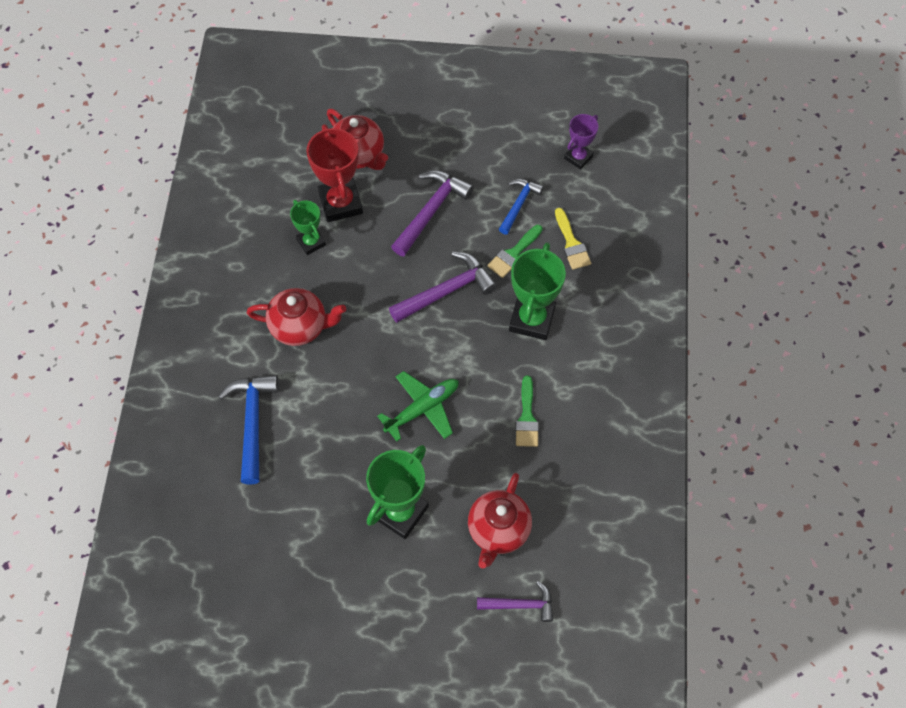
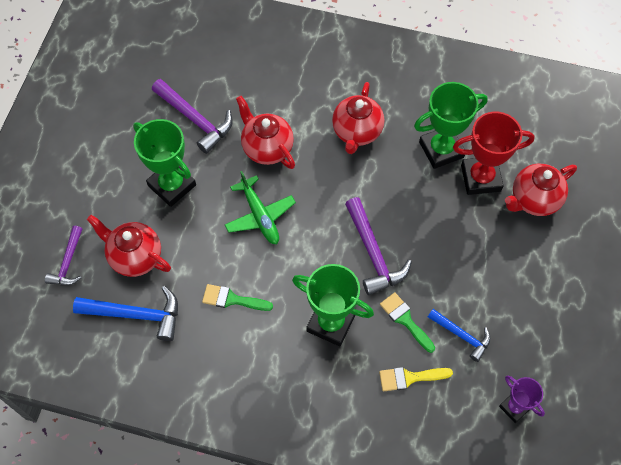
camera: 100 degrees right, 0 degrees up
blue hammer [218,375,278,485] -> blue hammer moved to [73,286,178,341]
green trophy [290,200,326,255] -> green trophy [414,82,488,169], size x1.71
purple hammer [391,170,474,256] -> purple hammer moved to [152,79,233,154]
none -> red teapot [236,96,295,169]

